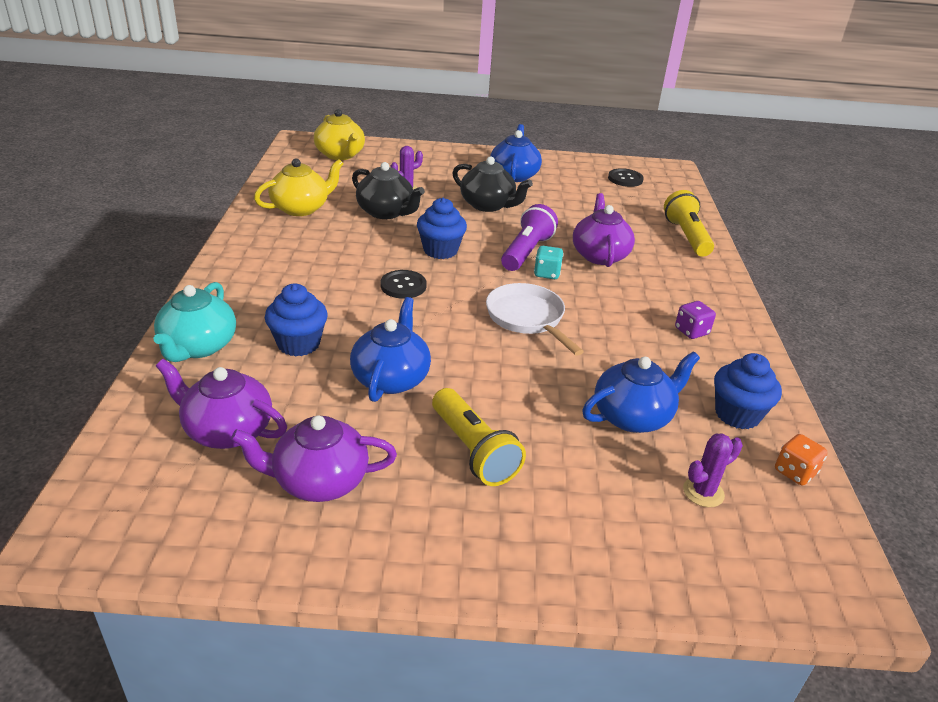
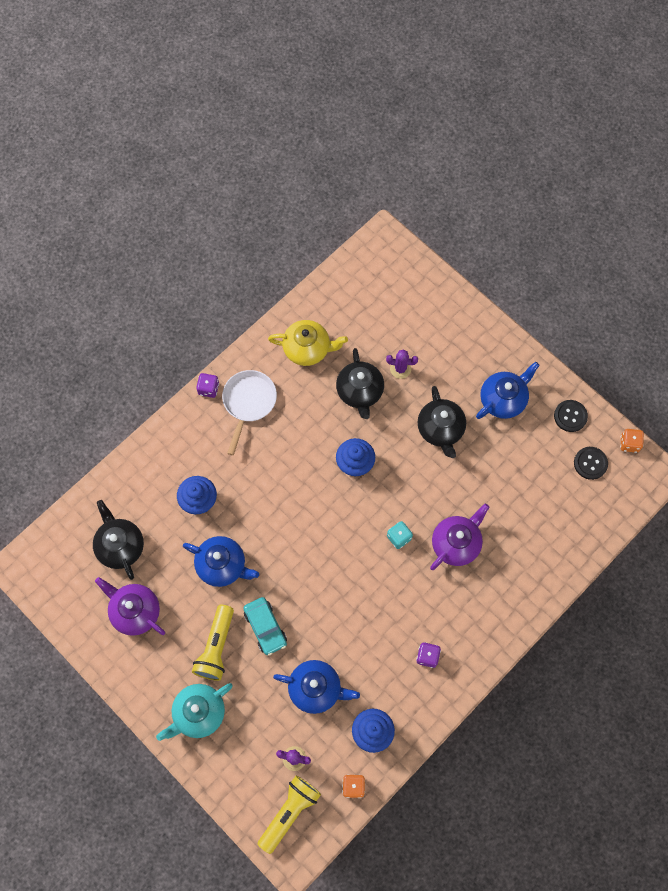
camera: 45 degrees right, 35 degrees up
turquoise teapot [153,282,236,362] -> turquoise teapot moved to [156,683,233,741]
purple teapot [156,359,287,449] -> black teapot [93,500,144,580]
yellow teapot [314,109,365,160] -> none
blue teapot [350,297,431,402] -> blue teapot turned 60 degrees clockwise [183,536,259,587]
black button [381,270,427,299] -> black button moved to [554,400,588,432]
white pan [486,283,584,356] -> white pan moved to [222,370,277,455]
purple flashlight [501,204,558,271] -> none
yellow flashlight [664,190,714,257] -> yellow flashlight moved to [258,776,321,854]
none -> purple dice [196,373,219,398]
none -> turquoise car [244,597,287,656]
none -> orange dice [620,429,644,453]

